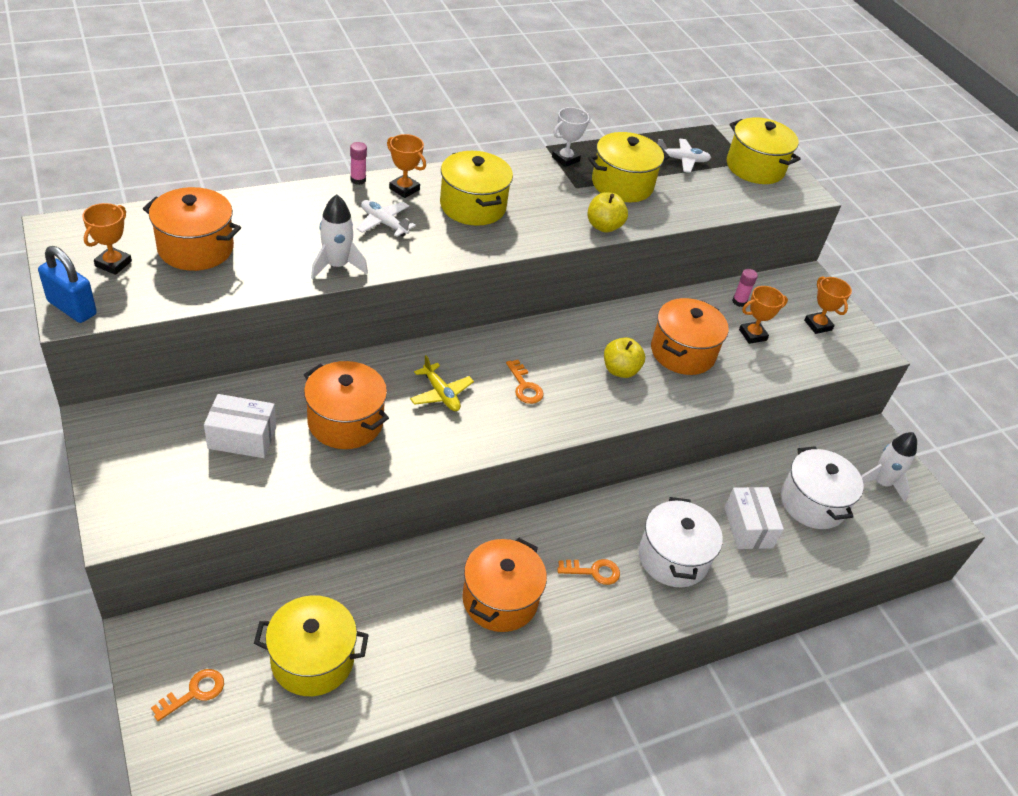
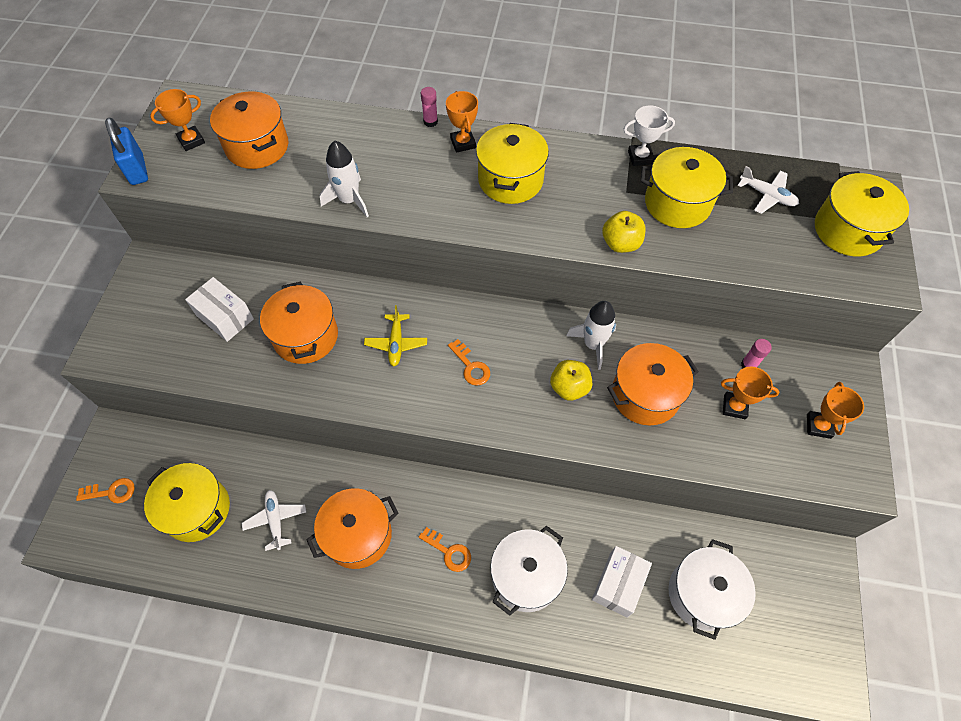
camera: 40 degrees right, 15 degrees up
white plane [356,200,416,237] -> white plane moved to [242,490,306,551]
orange key [506,360,544,404] -> orange key turned 45 degrees counterclockwise [448,339,490,386]
white rocket [861,432,917,502] -> white rocket moved to [566,301,616,370]

